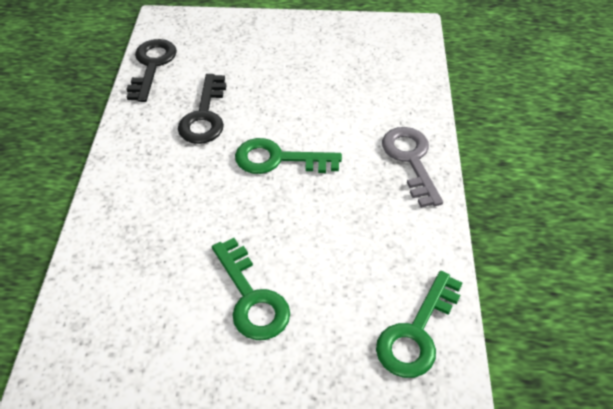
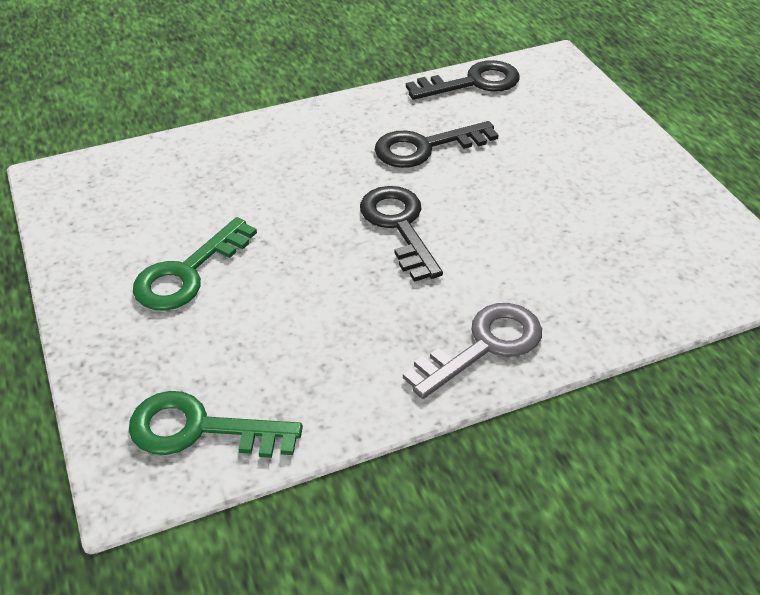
camera: 65 degrees right, 5 degrees down
green key [235,138,342,174] -> black key [360,186,443,282]

